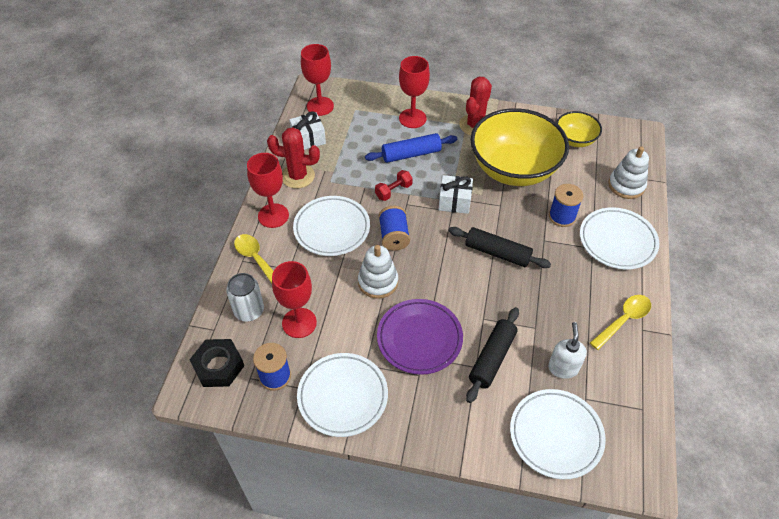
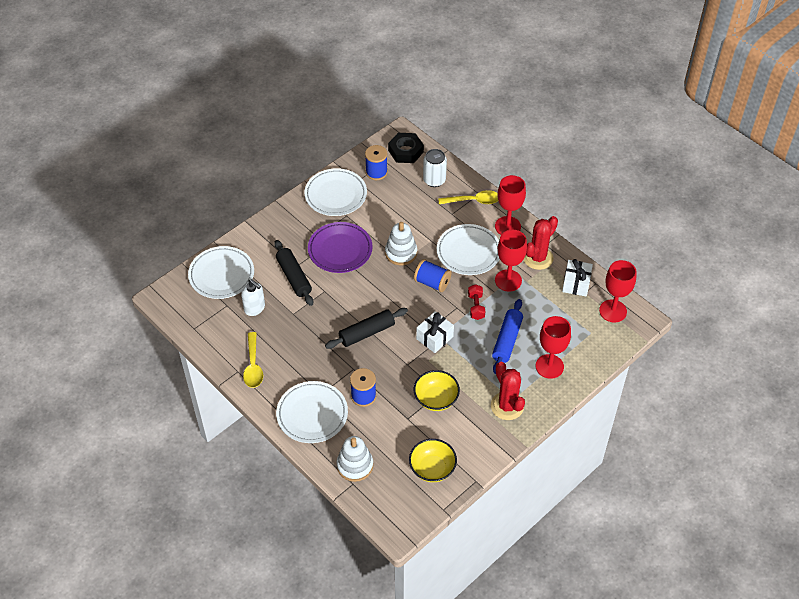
camera: 125 degrees right, 0 degrees up
red goblet [272,261,317,338] -> red goblet moved to [495,230,527,292]
yellow bowl [470,108,569,186] -> yellow bowl [414,370,460,411], size x0.49

